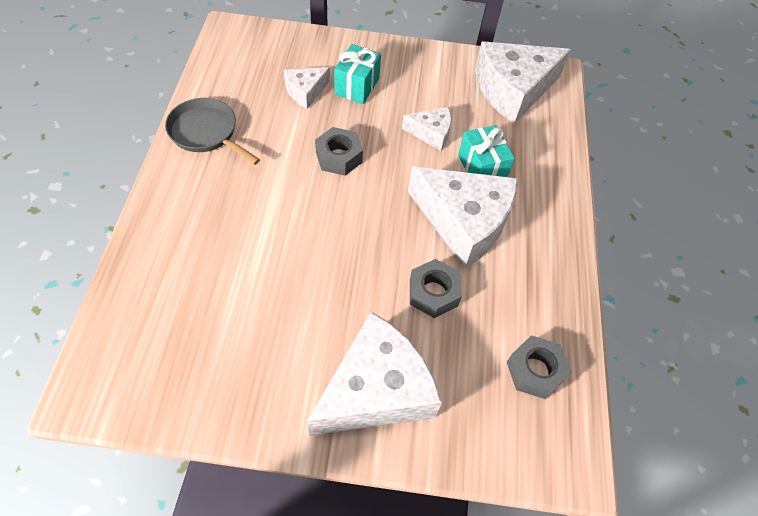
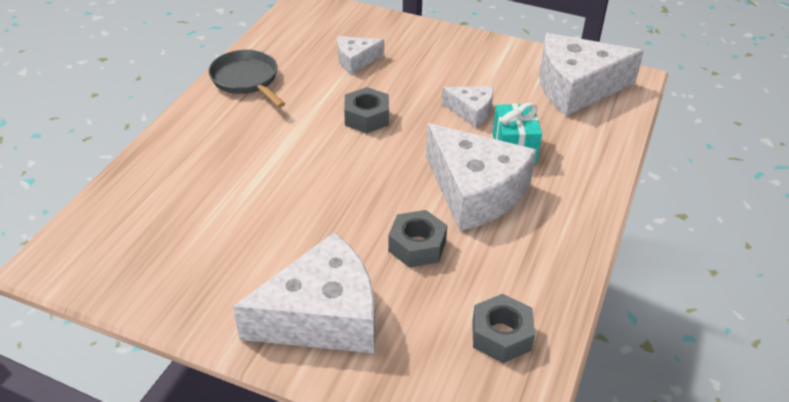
camera: 20 degrees right, 15 degrees down
turquoise gift [334,44,381,104] -> none

